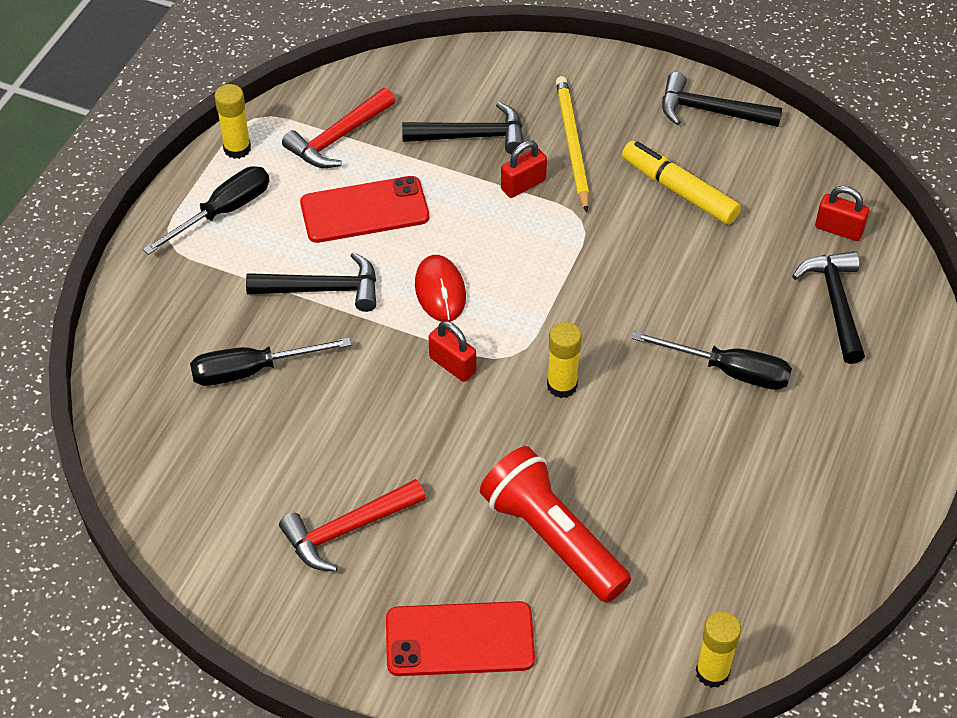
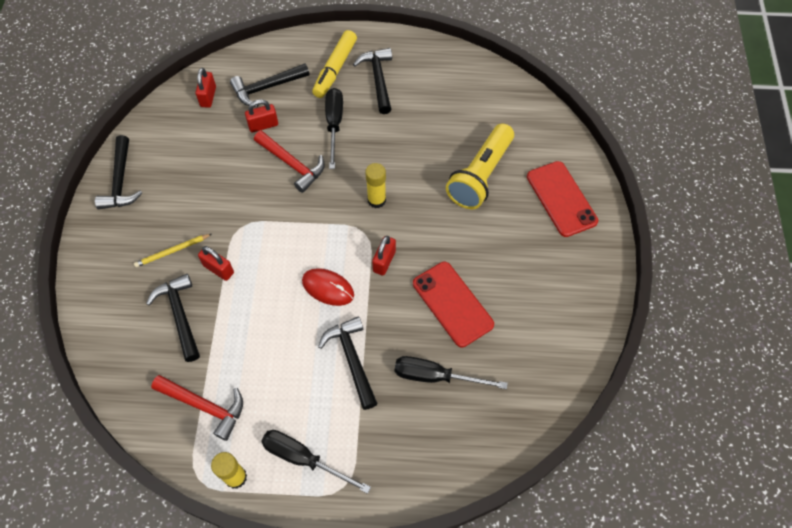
camera: 110 degrees left, 10 degrees up
black screwdriver [190,337,351,386] -> black screwdriver turned 135 degrees clockwise [394,356,508,389]
red hammer [279,479,426,572] -> red hammer moved to [254,130,325,193]
red phone [300,176,429,243] -> red phone moved to [413,262,494,347]
red mouse [415,255,466,322] -> red mouse turned 60 degrees clockwise [302,268,354,306]
red flashlight [480,446,631,603] -> yellow flashlight [446,124,514,209]
yellow pencil [556,76,589,213] -> yellow pencil [134,234,212,267], size x0.62
yellow marker [622,141,741,225] -> yellow marker moved to [312,30,357,98]
yellow glue stick [696,611,741,688] -> none
none -> red padlock [245,99,278,133]
none -> black hammer [353,48,392,114]

